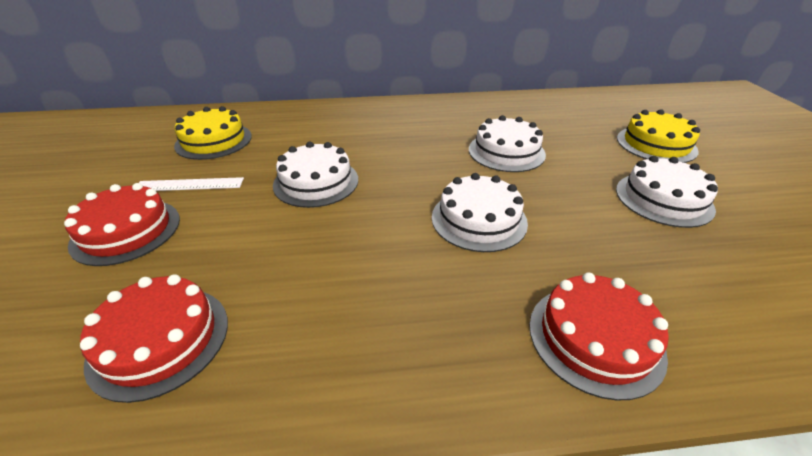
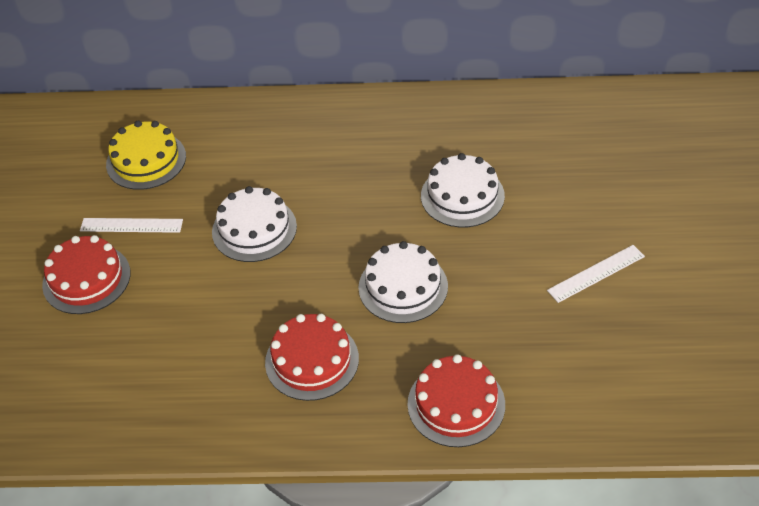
camera: 10 degrees right, 10 degrees up
red cake [80,274,228,403] -> red cake moved to [265,314,359,401]
white cake [616,156,718,228] -> white ruler [547,245,645,303]
yellow cake [617,109,700,163] -> none

